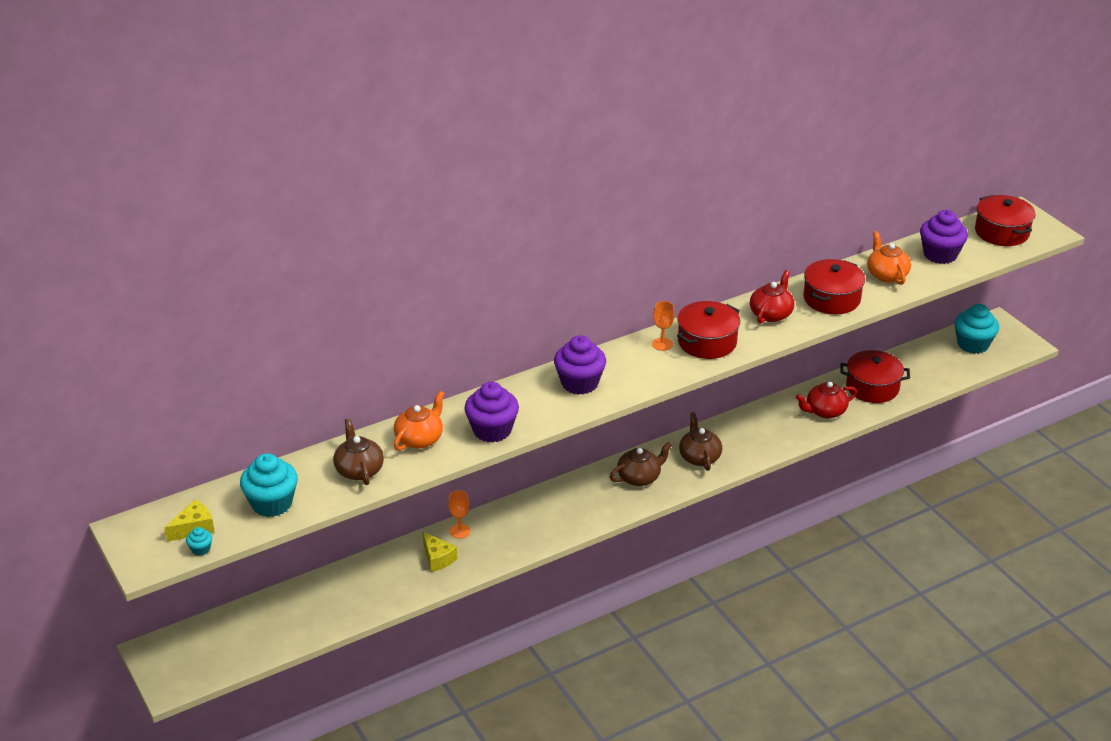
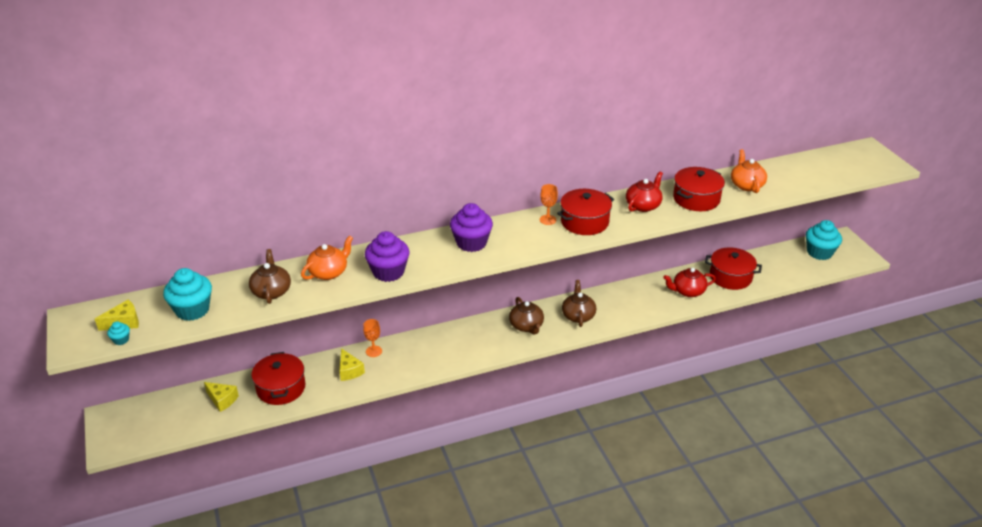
camera: 10 degrees right, 0 degrees up
brown teapot [610,442,672,486] -> brown teapot turned 90 degrees clockwise [509,297,544,335]
purple cupcake [920,210,968,264] -> none
red pot [975,195,1036,246] -> red pot moved to [251,352,305,405]
none -> yellow cheese [204,382,239,412]

